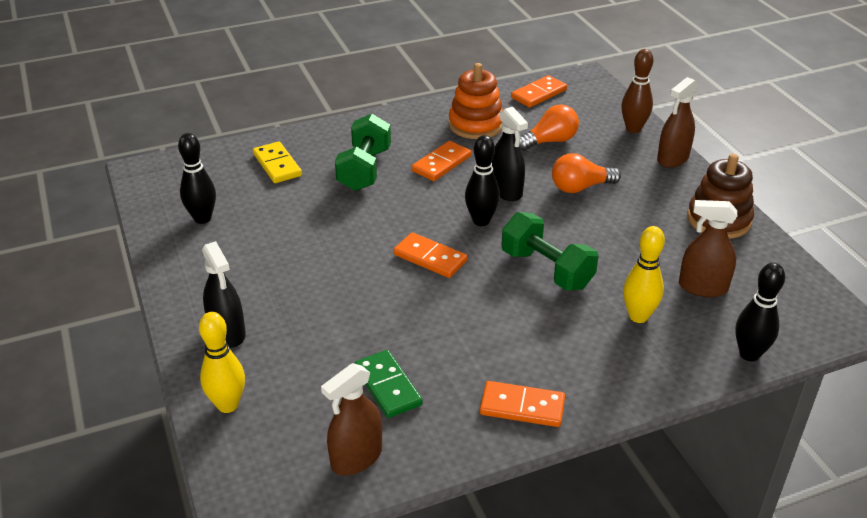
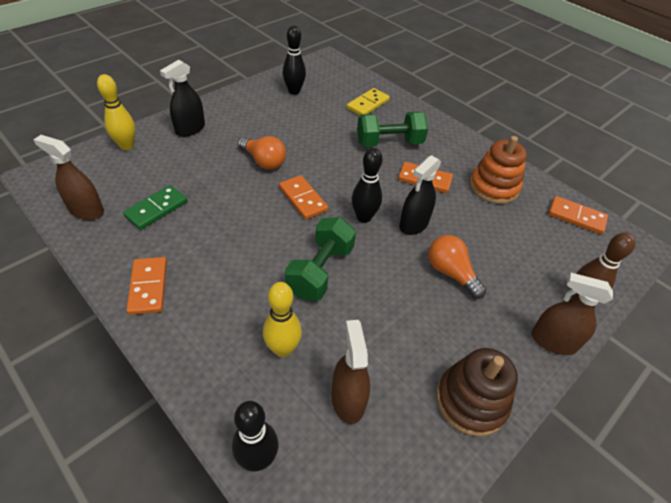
camera: 65 degrees right, 10 degrees up
orange domino [393,232,467,278] -> orange domino turned 45 degrees counterclockwise [279,175,328,220]
orange light bulb [519,104,579,151] -> orange light bulb moved to [238,136,286,170]

